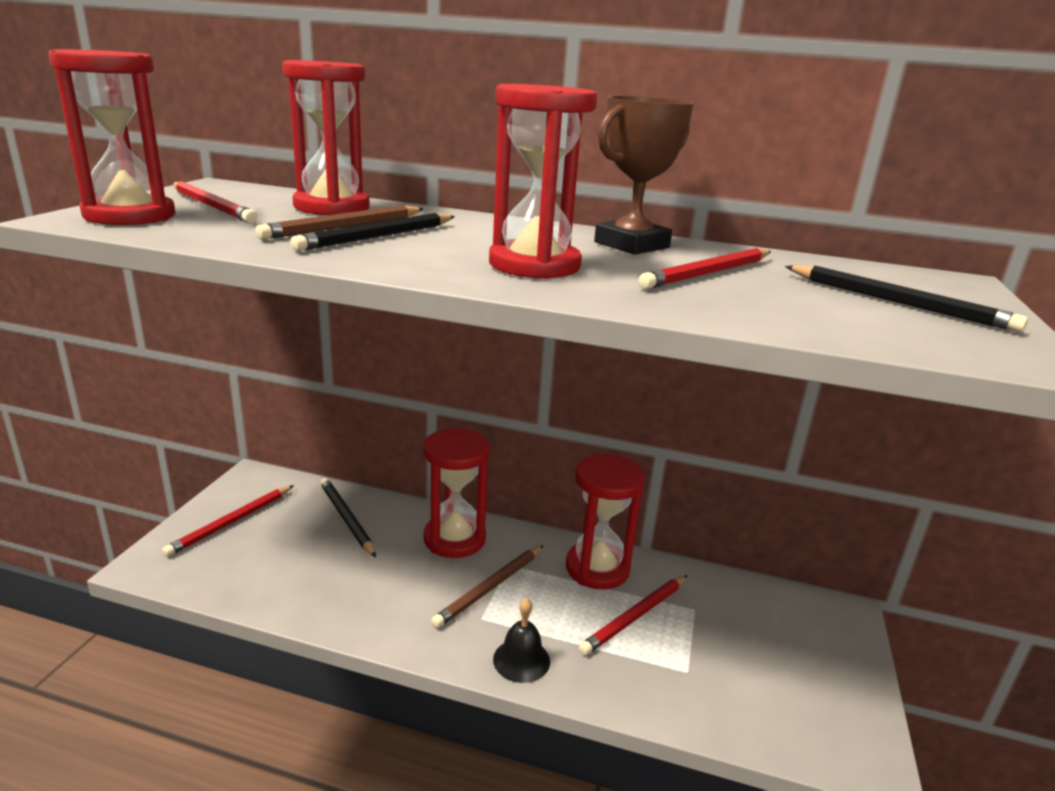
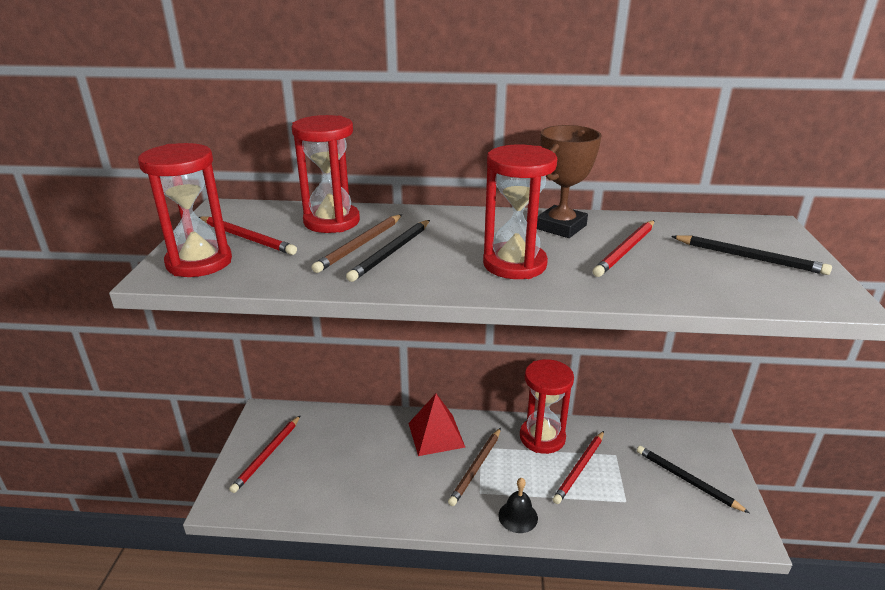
camera: 10 degrees left, 5 degrees up
black pencil [320,478,376,557] -> black pencil moved to [637,446,749,513]
red hourglass [423,428,490,558] -> red pyramid [408,394,465,456]

